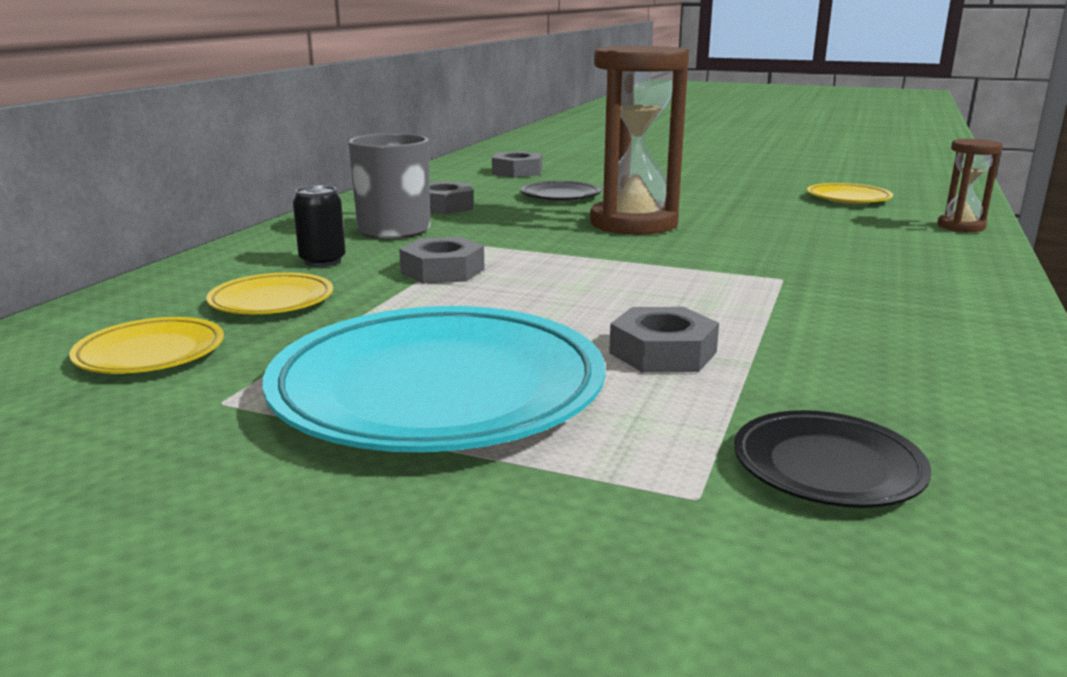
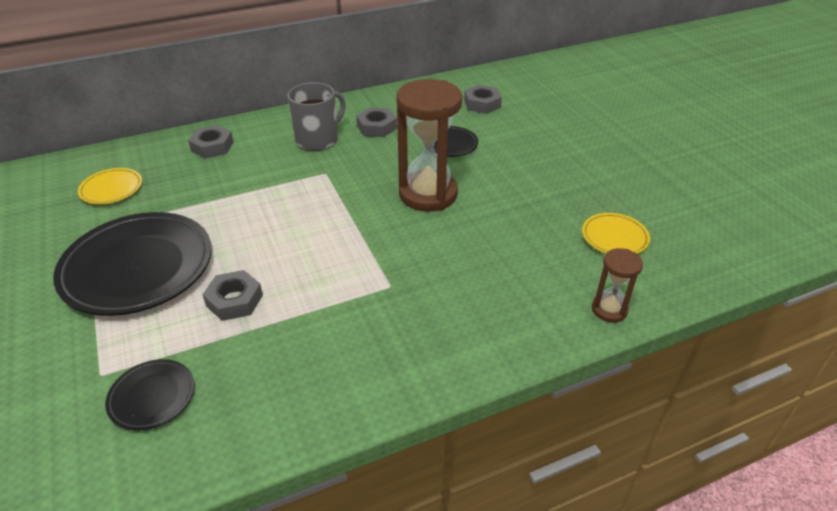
camera: 45 degrees right, 20 degrees up
yellow plate [206,272,333,314] -> none
turquoise plate [263,306,606,452] -> black plate [53,212,212,316]
black can [293,185,346,267] -> none
grey nut [399,237,485,284] -> grey nut moved to [188,125,234,158]

